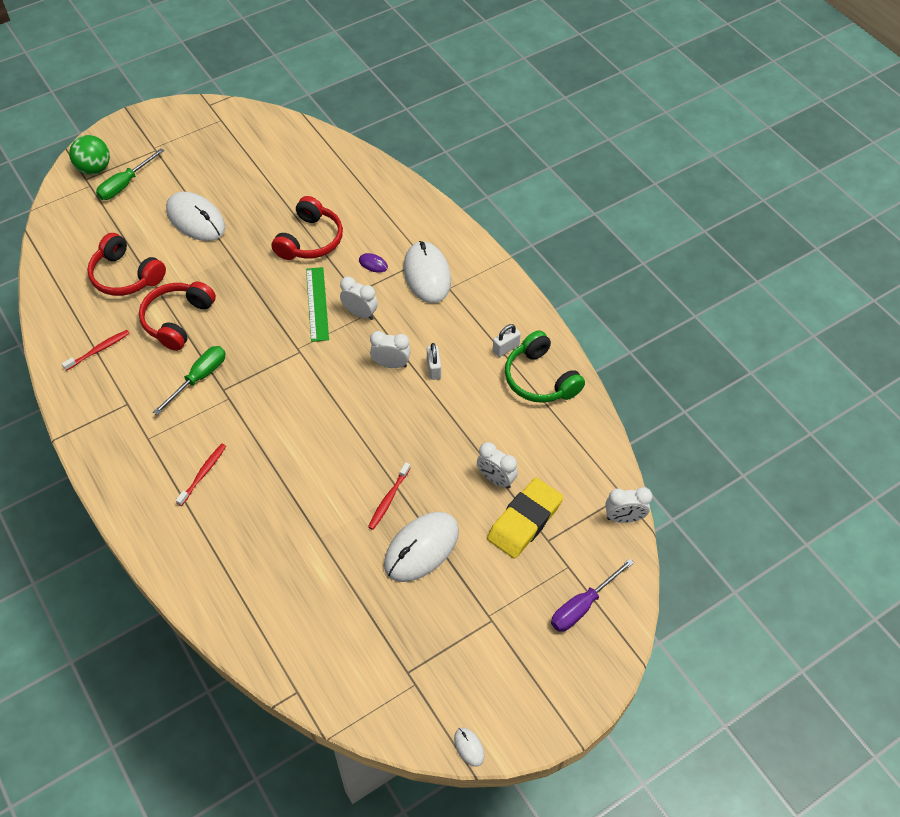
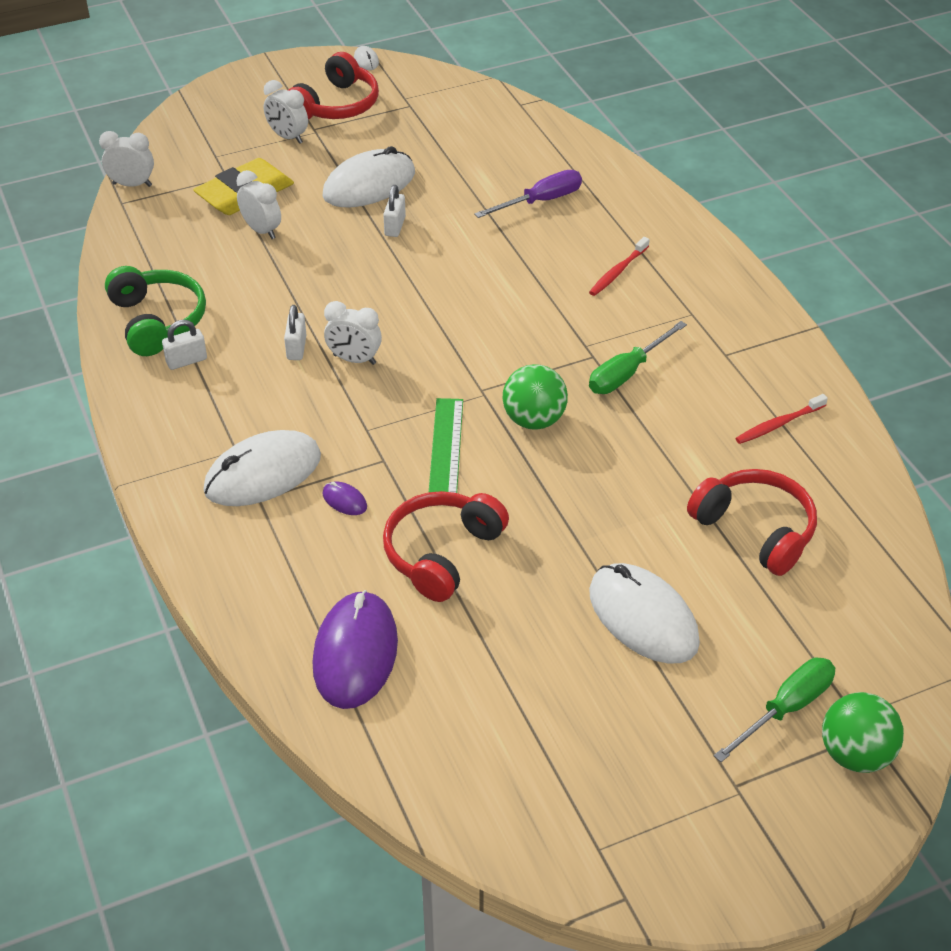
camera: 170 degrees left, 10 degrees down
red headphones [139,282,216,351] -> red headphones moved to [288,52,379,120]
white clock [340,276,378,320] -> white clock moved to [264,80,308,144]
red toothbrush [368,462,411,530] -> white padlock [383,185,406,237]
white mouse [404,241,451,303] -> white mouse turned 60 degrees clockwise [203,430,321,506]
purple screwdriver [551,558,634,632] -> purple screwdriver moved to [474,170,582,218]
none -> purple mouse [312,590,398,709]
none -> green ball [503,364,568,430]

